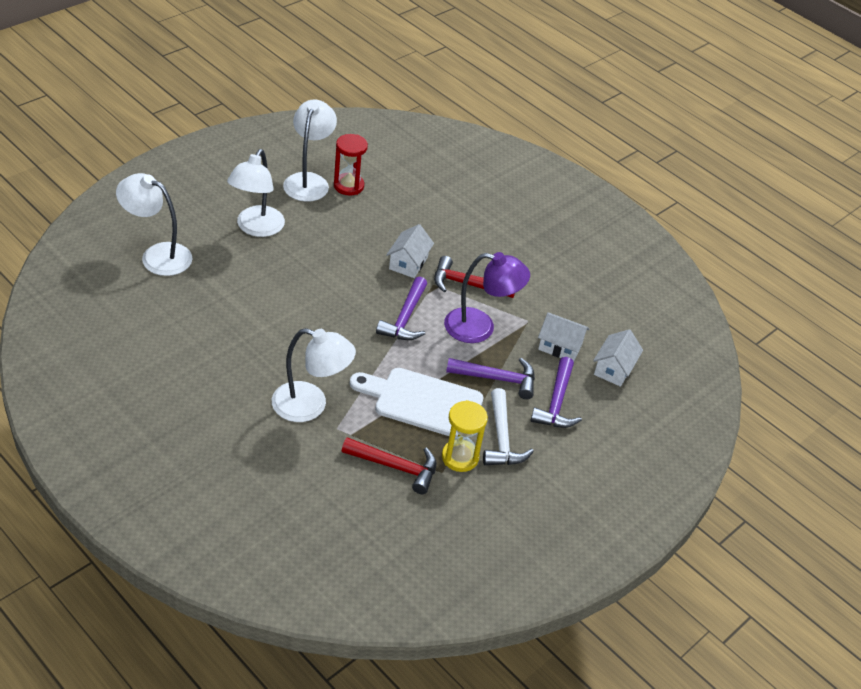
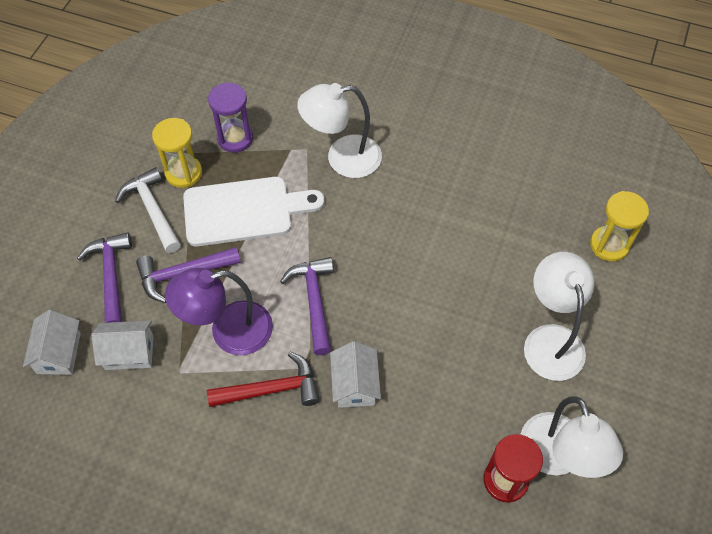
camera: 160 degrees right, 15 degrees up
white lamp [116,173,192,276] -> yellow hourglass [590,191,649,261]
red hammer [342,437,436,494] -> purple hourglass [208,82,253,153]

